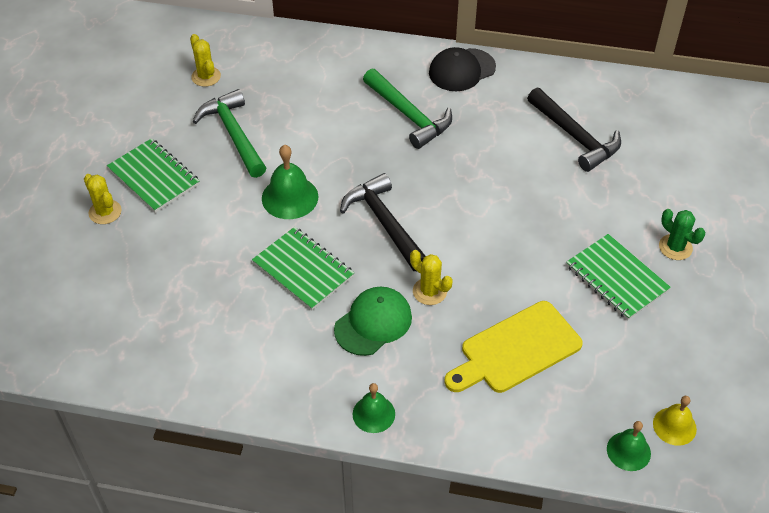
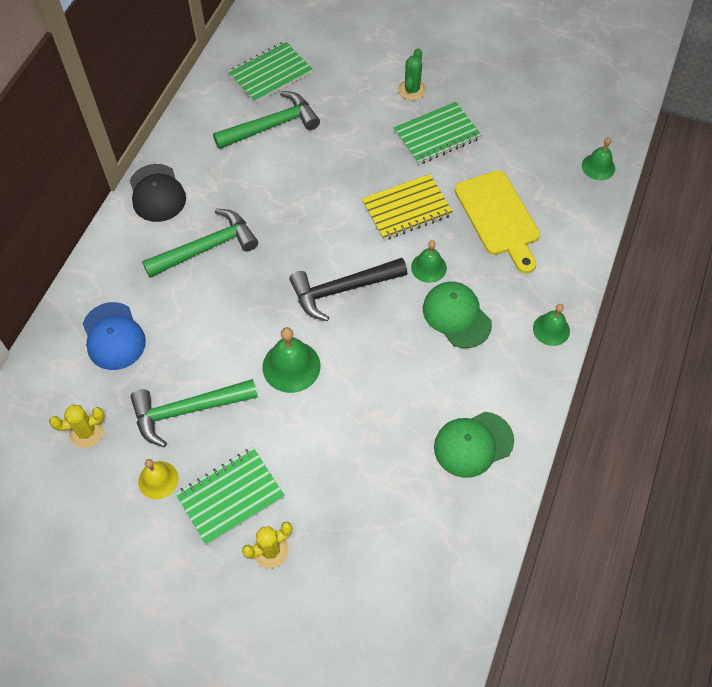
camera: 80 degrees left, 10 degrees up
green notebook [252,227,354,310] -> green notebook moved to [228,41,313,103]
yellow cactus [410,250,453,305] -> green bell [411,240,447,283]
black hammer [527,88,621,172] -> green hammer [213,91,320,149]
yellow bell [653,396,697,446] -> yellow bell moved to [138,459,179,499]
green cactus [659,209,705,260] -> green cactus turned 45 degrees counterclockwise [398,48,426,100]
none -> blue cap [83,302,146,370]
none -> yellow notebook [362,174,453,240]
none -> green cap [434,412,514,478]

